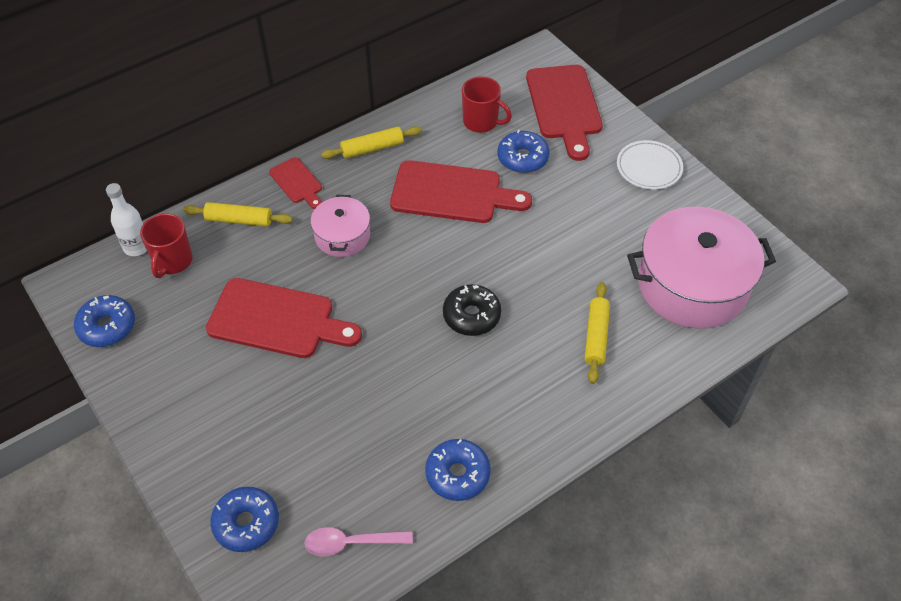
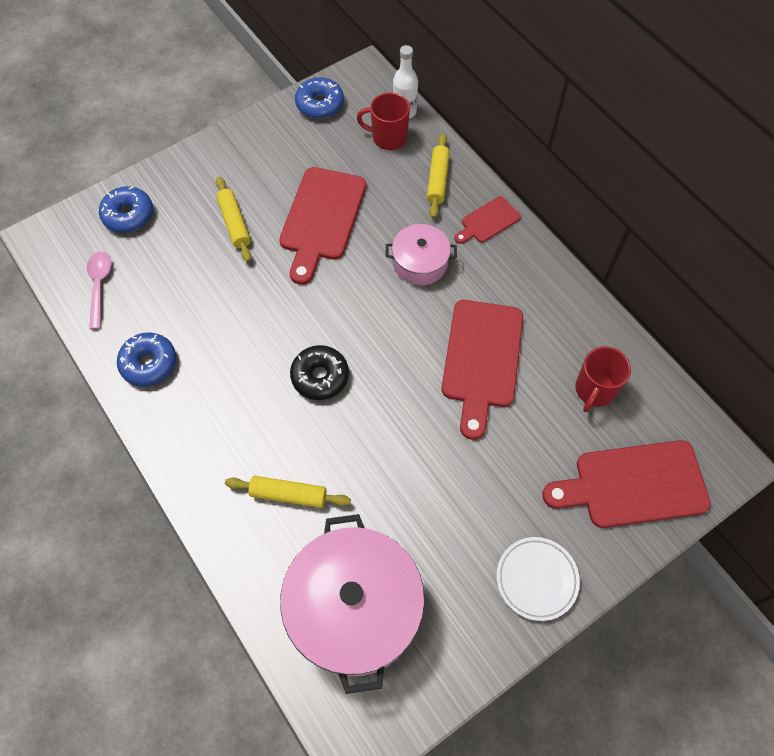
camera: 90 degrees right, 10 degrees up
yellow rolling pin [321,126,422,159] -> yellow rolling pin moved to [216,177,252,262]
blue donut [498,130,549,173] -> none

